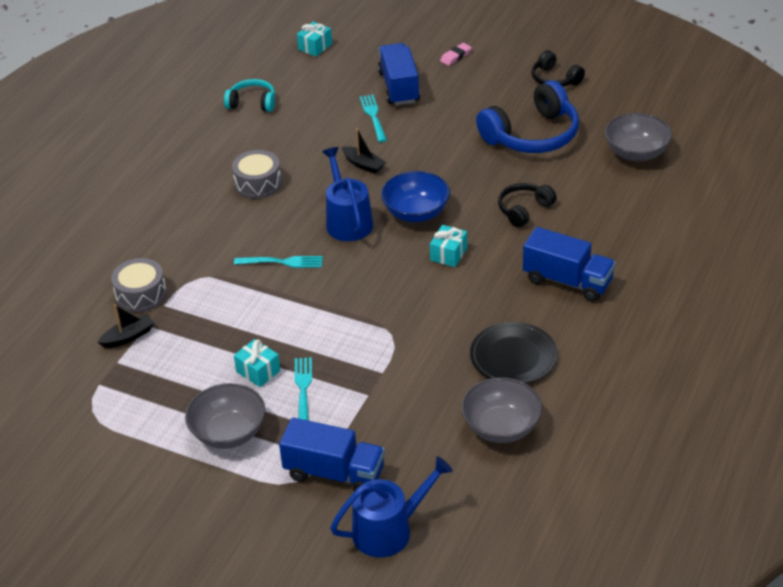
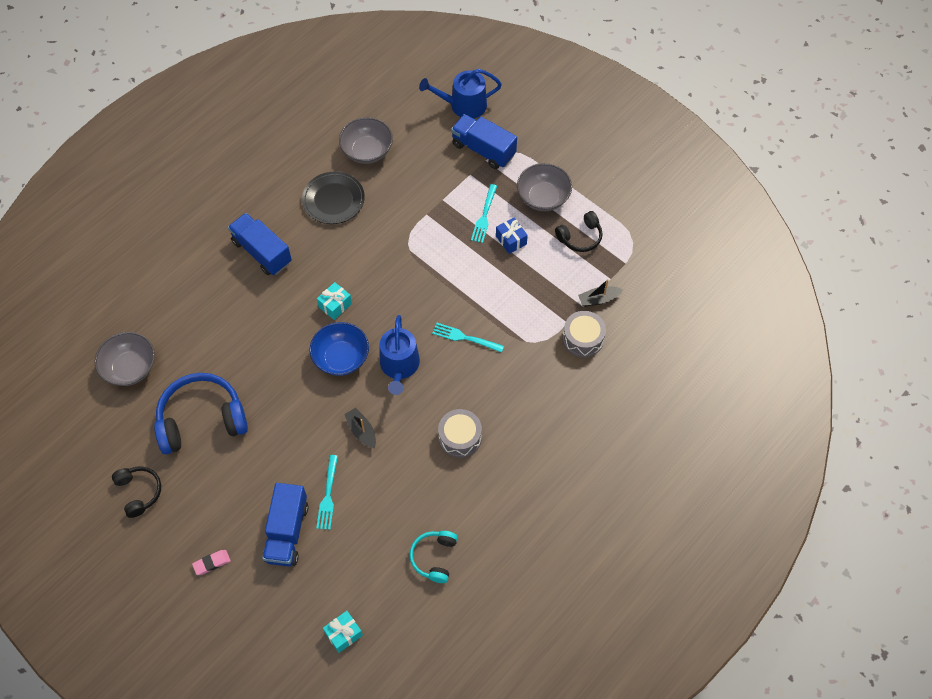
camera: 165 degrees left, 20 degrees up
turquoise headphones [224,79,275,112] -> turquoise headphones turned 75 degrees clockwise [409,531,458,583]
turquoise gift [234,339,280,387] -> blue gift [496,218,528,254]
black headphones [498,183,556,227] -> black headphones moved to [555,211,603,252]

